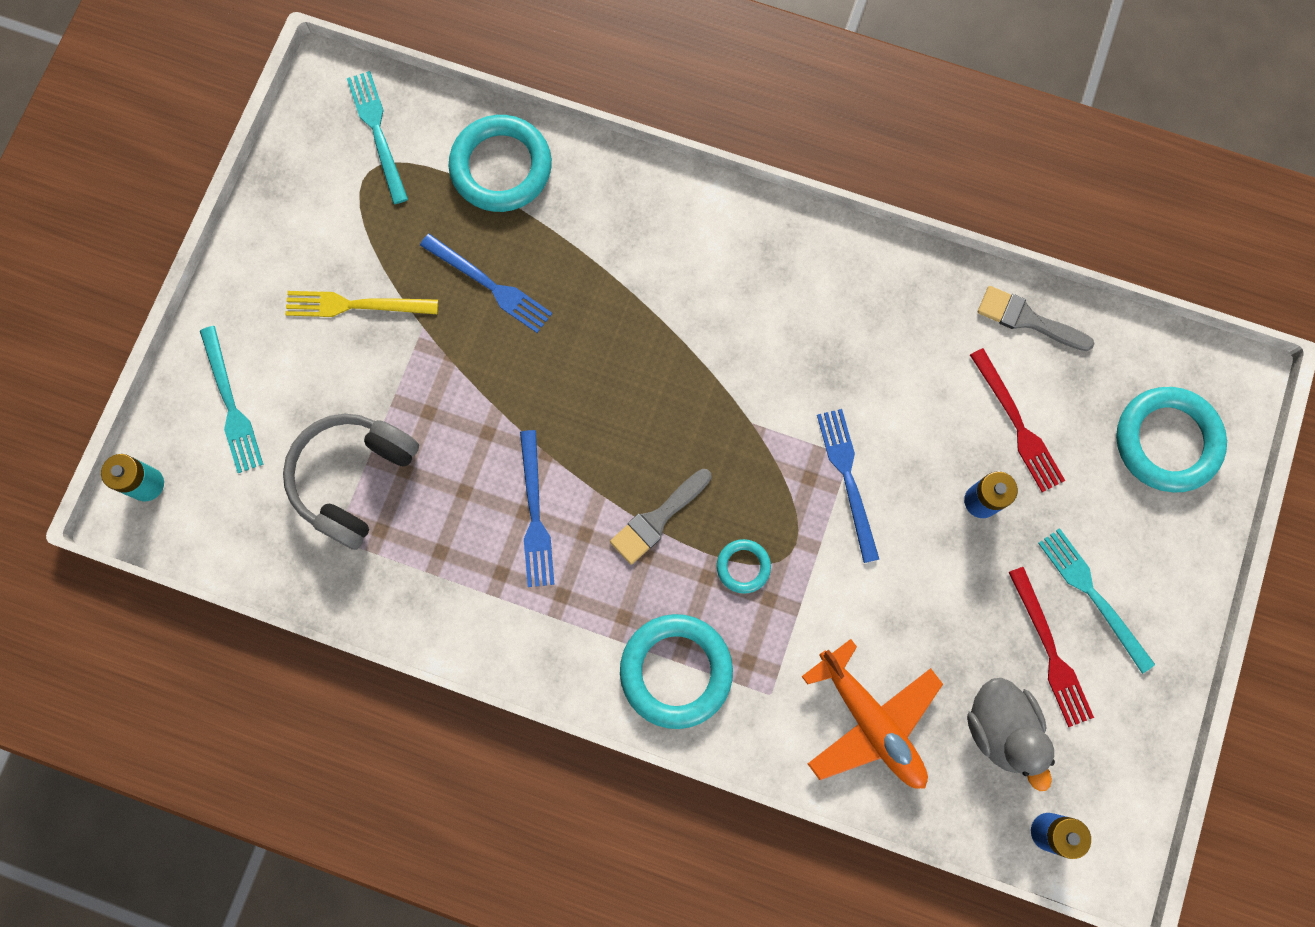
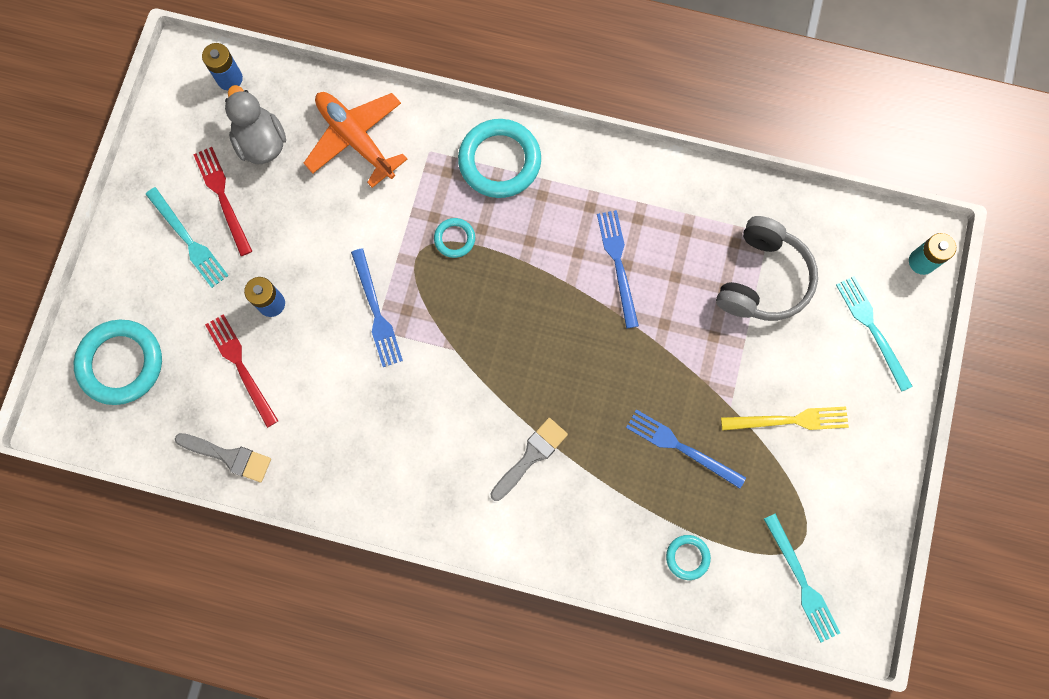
camera: 175 degrees right, 0 degrees up
turquoise ring [449,115,552,212] -> turquoise ring [666,535,711,580], size x0.49
grey brush [610,469,712,565] -> grey brush moved to [491,418,568,501]

